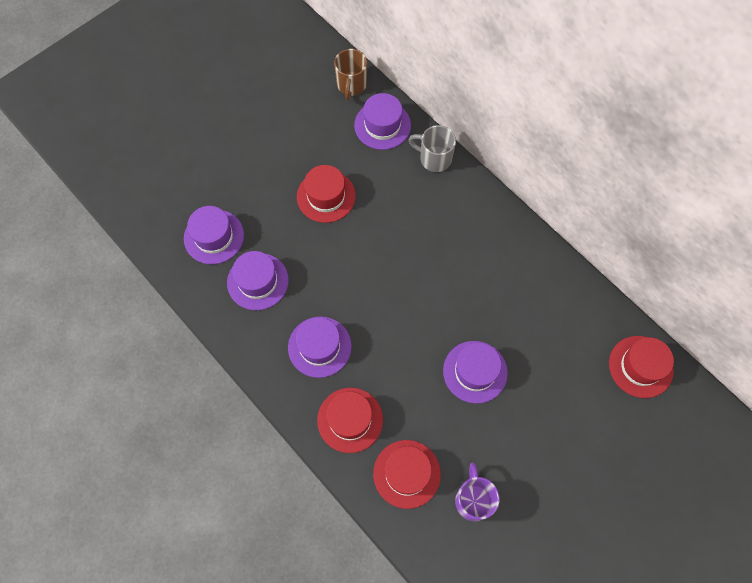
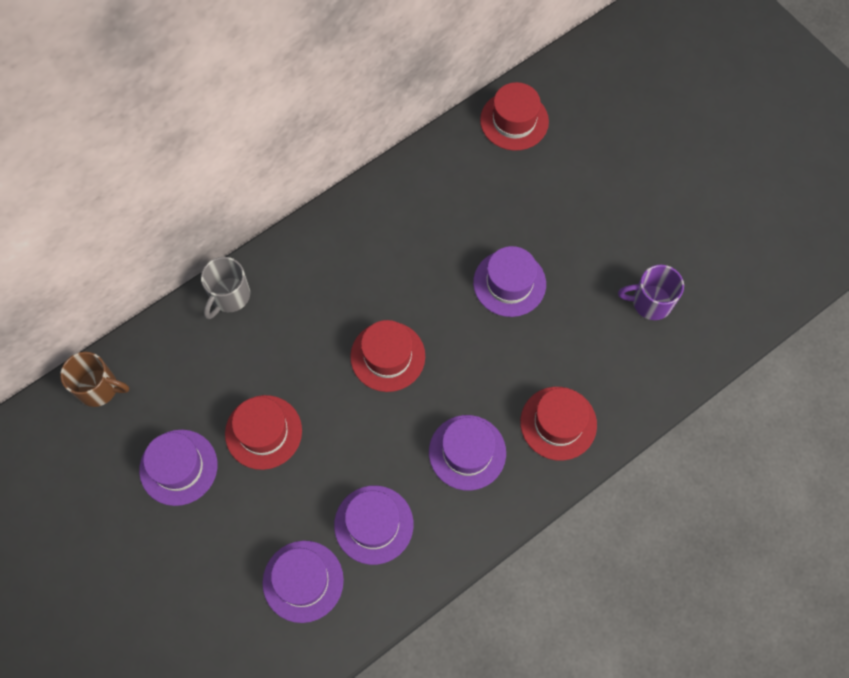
camera: 85 degrees left, 0 degrees up
purple hat [354,93,411,150] -> purple hat moved to [139,429,217,506]
red hat [373,440,441,509] -> red hat moved to [350,320,425,392]

